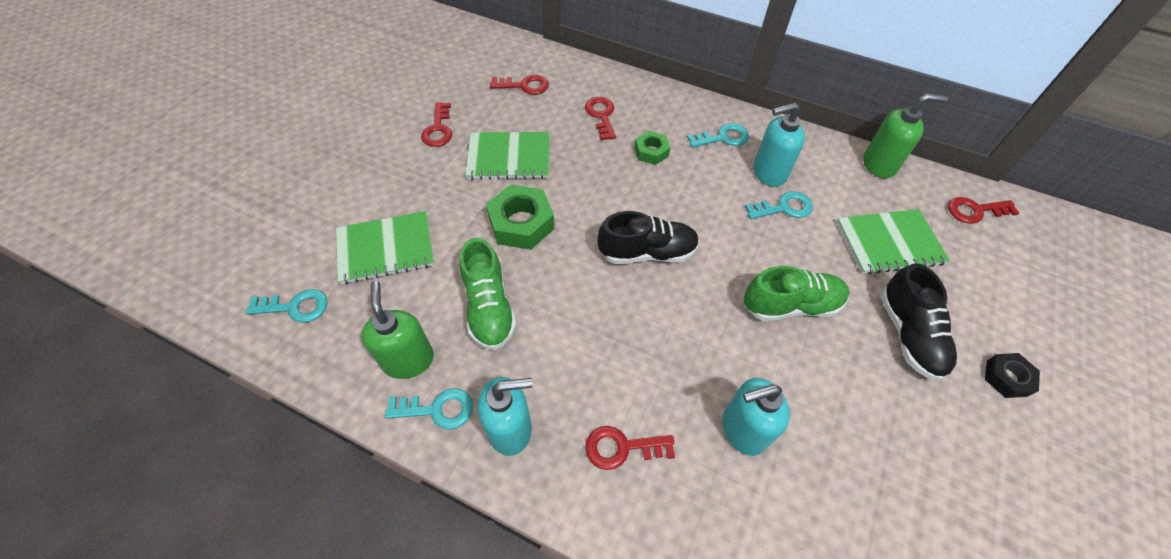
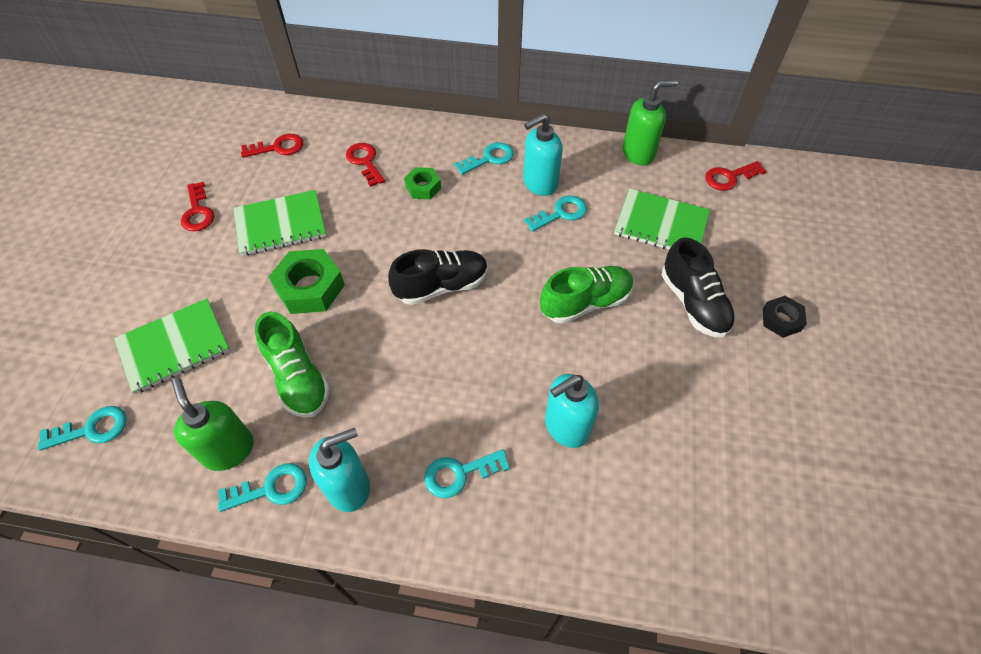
camera: 15 degrees left, 0 degrees up
red key [585,426,675,470] -> turquoise key [424,449,510,498]
green notebook [837,209,950,274] -> green notebook turned 45 degrees clockwise [614,189,710,250]

